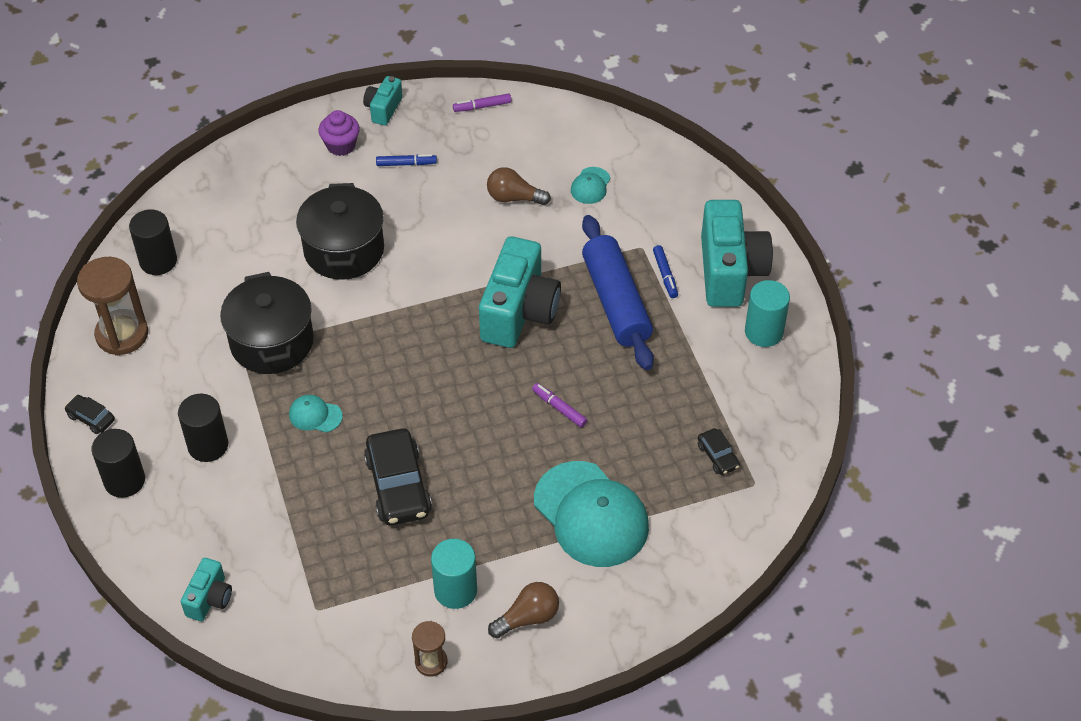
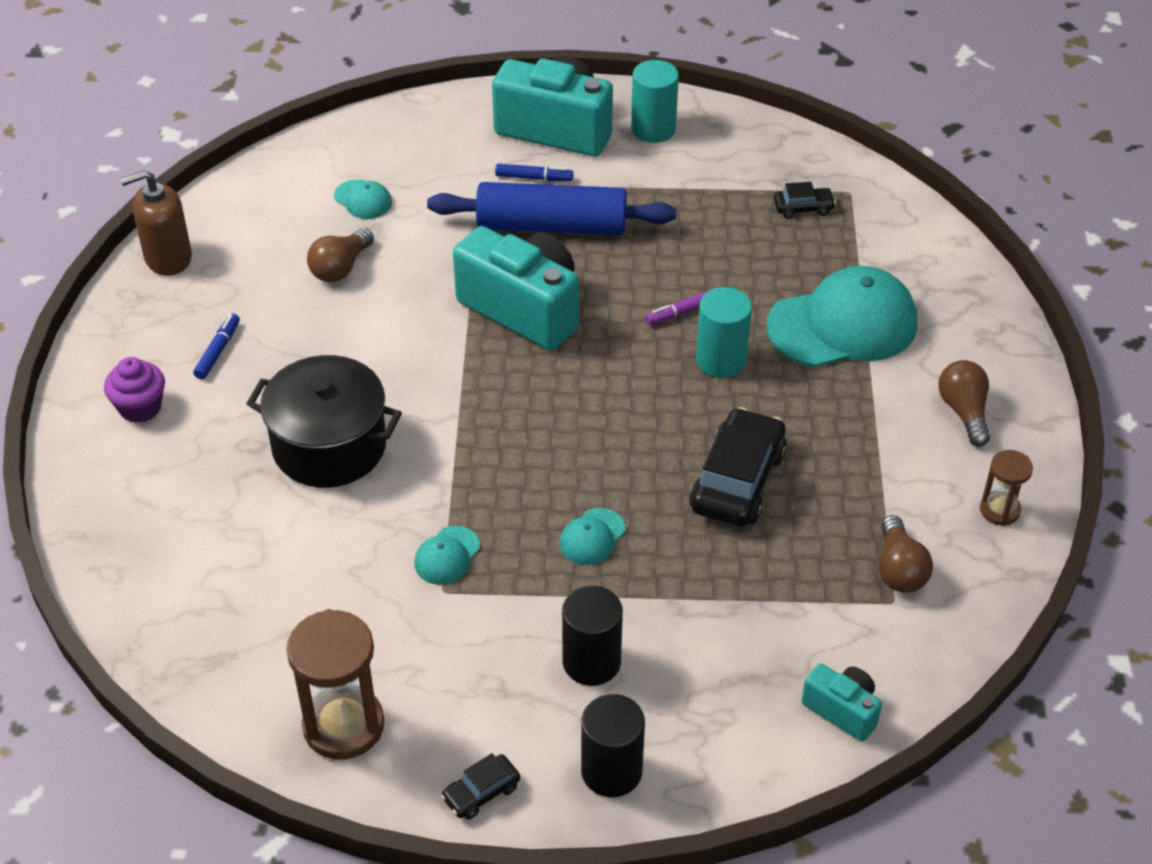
camera: 70 degrees left, 5 degrees down
black cylinder [129,209,177,275] -> none
black pot [220,272,314,374] -> turquoise cap [414,526,480,585]
turquoise camera [363,76,403,126] -> none
black car [364,428,432,525] -> black car turned 75 degrees counterclockwise [689,407,787,527]
turquoise cylinder [431,539,477,609] -> turquoise cylinder moved to [696,287,752,378]
purple marker [453,94,511,112] -> brown soap dispenser [120,170,192,276]
none -> brown light bulb [878,515,933,593]

